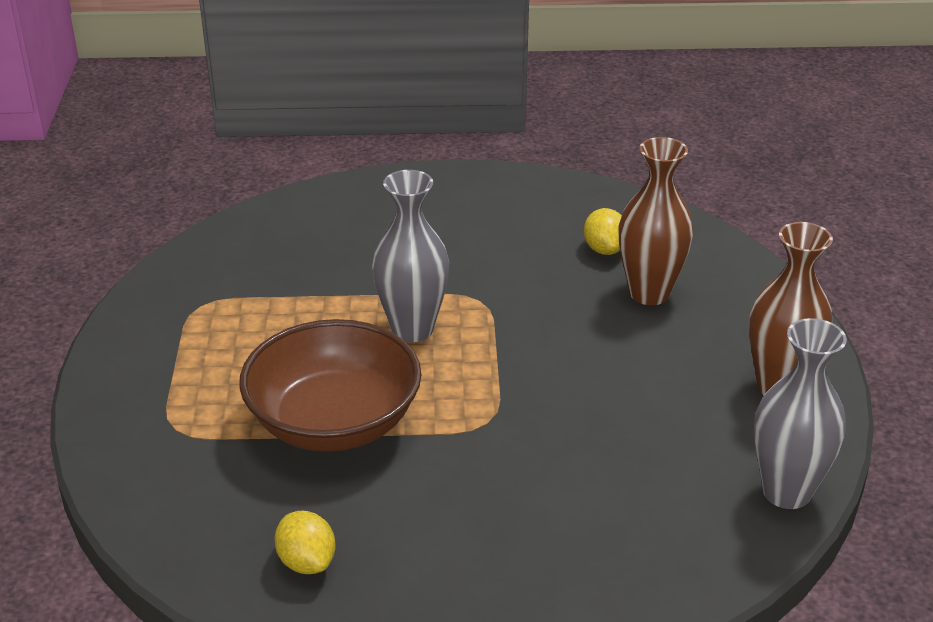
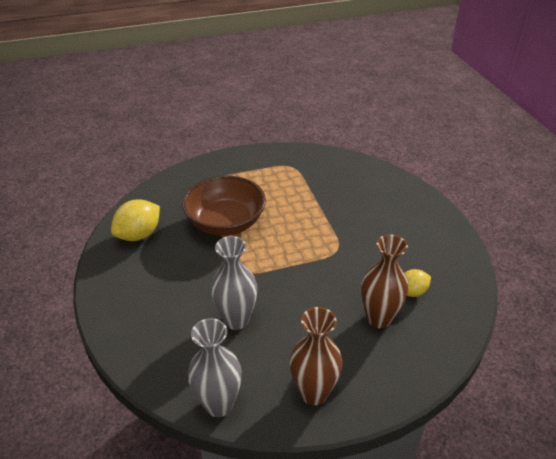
camera: 75 degrees right, 5 degrees up
yellow lemon [275,511,335,574] -> yellow lemon [111,199,160,241], size x1.63
grey vase [372,170,449,342] -> grey vase moved to [211,236,257,330]

